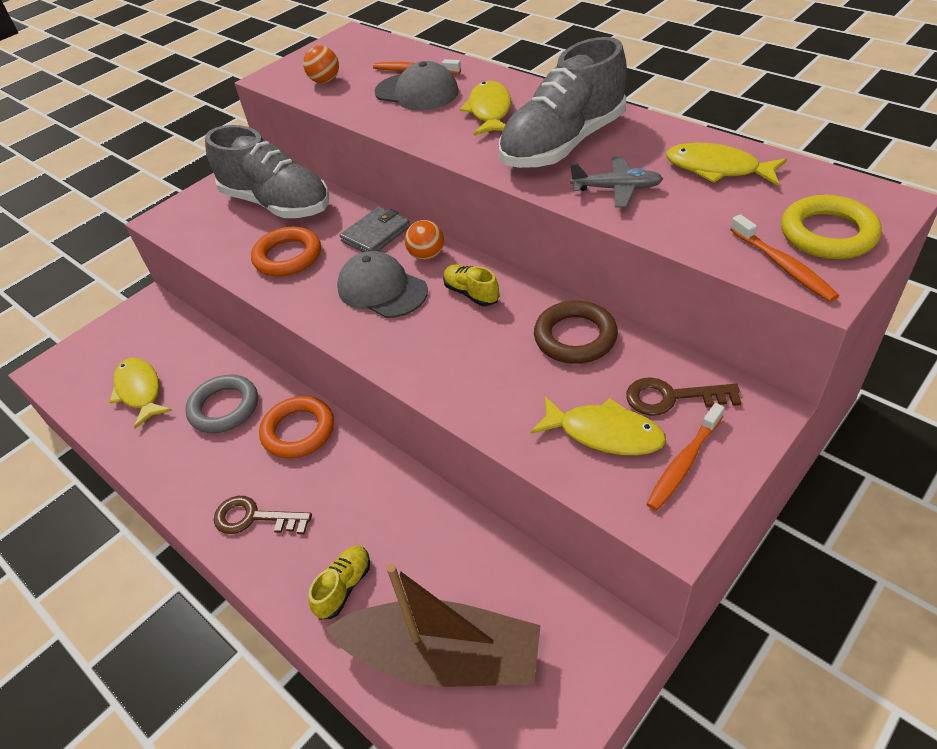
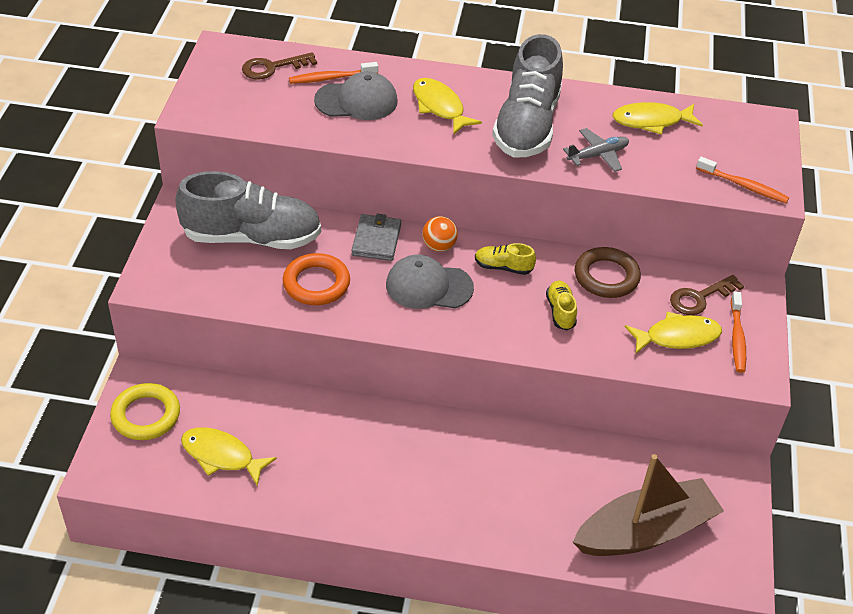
camera: 40 degrees left, 0 degrees up
grey ring [185,375,258,433] -> none
brown key [214,496,312,534] -> brown key moved to [242,52,317,79]
orange ring [259,396,334,459] -> none
orange ball [303,45,339,84] -> none
yellow shoe [309,546,370,619] -> yellow shoe moved to [546,280,577,331]
yellow ring [781,195,882,259] -> yellow ring moved to [110,383,180,440]

